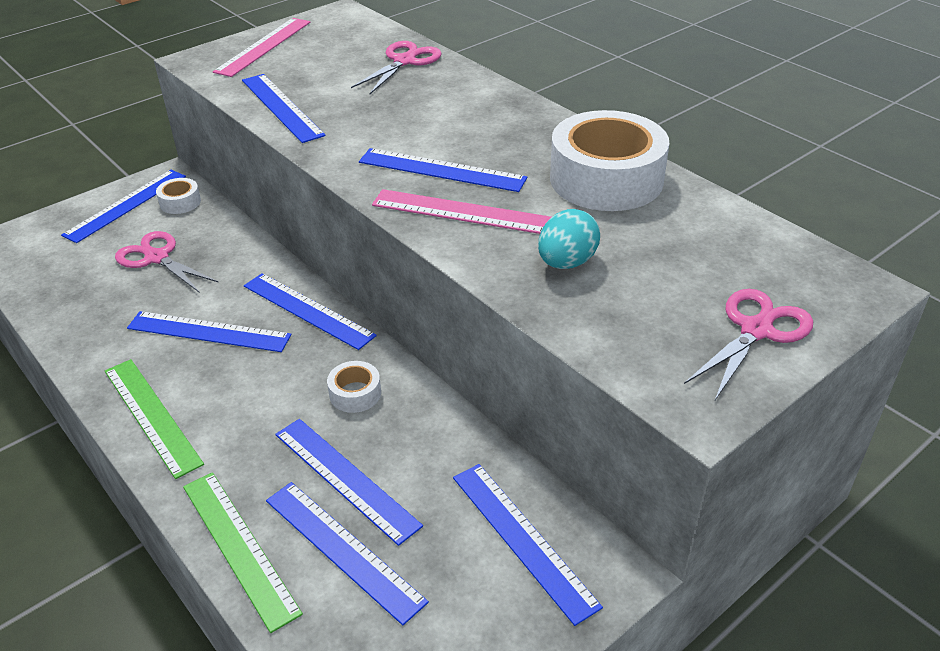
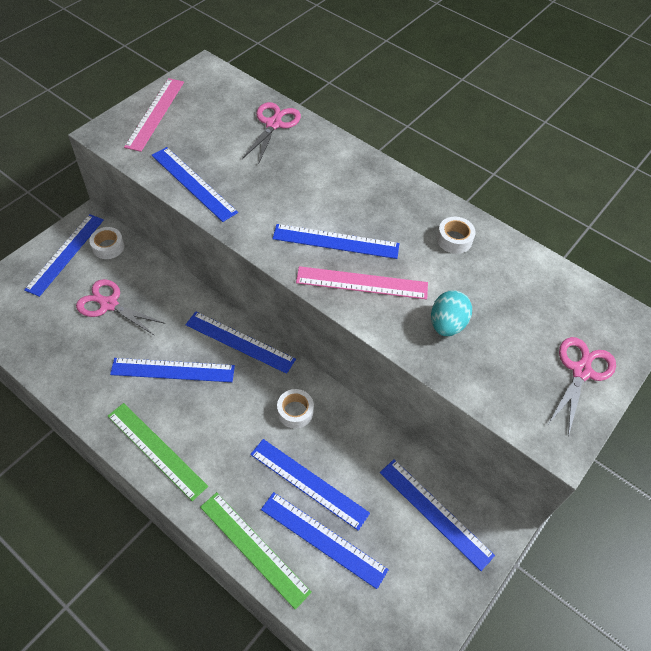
camera: 15 degrees left, 15 degrees up
white tape [550,110,670,211] -> white tape [437,217,476,254], size x0.44

